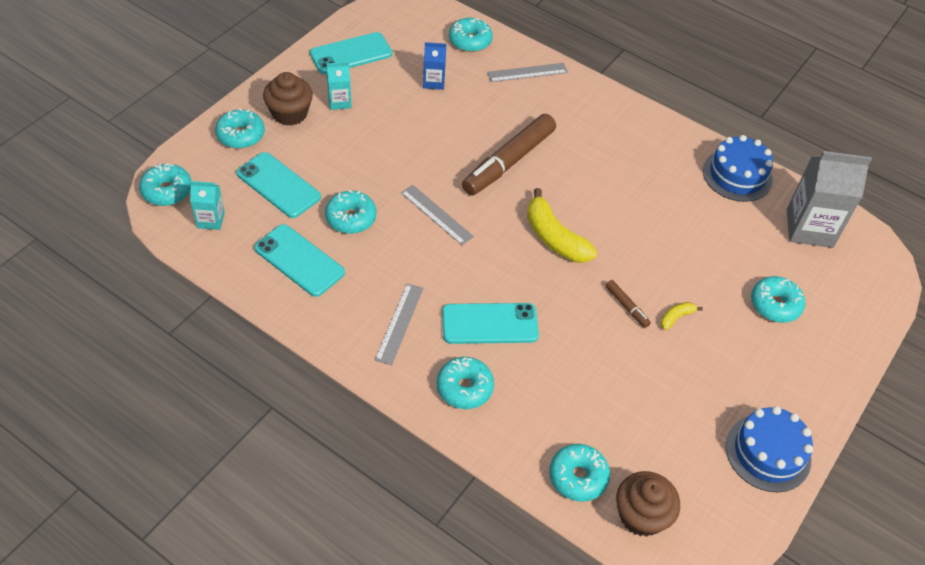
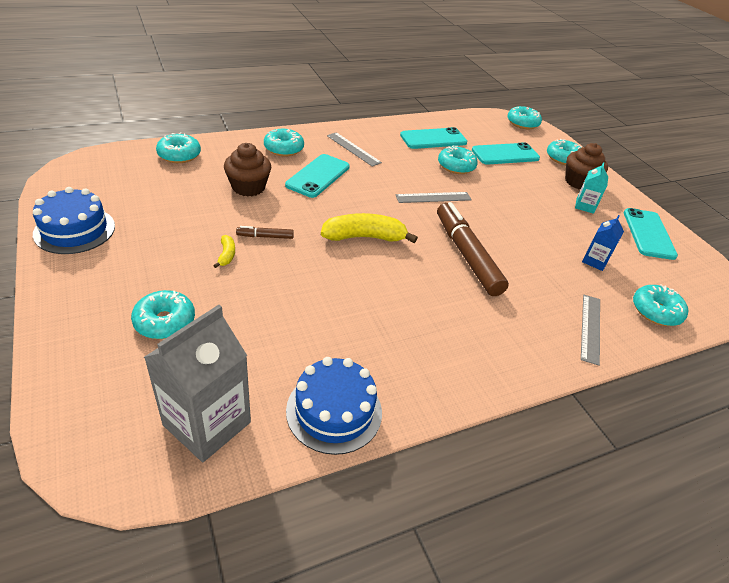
camera: 120 degrees right, 10 degrees down
turquoise carton [190,181,225,230] -> none
brown cupcake [616,471,680,537] -> brown cupcake moved to [224,143,271,197]

